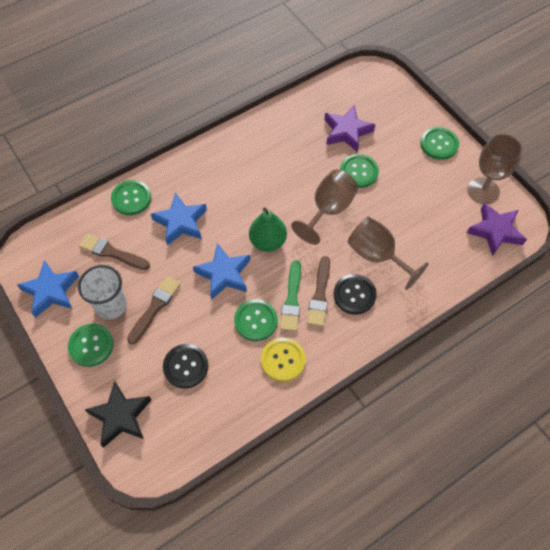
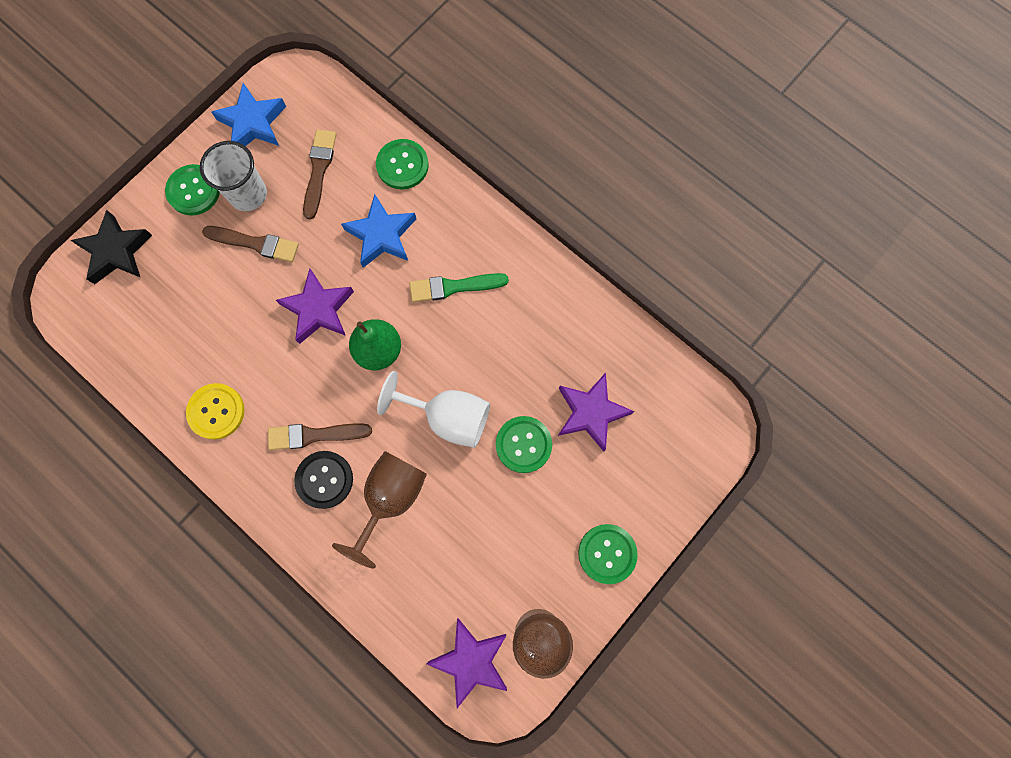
camera: 75 degrees right, 15 degrees up
black button [163,344,208,388] -> none
blue star [193,243,250,300] -> purple star [276,268,354,344]
green button [234,299,278,341] -> none
green brush [280,260,301,332] -> green brush moved to [409,273,509,302]
brown goblet [291,169,358,245] -> white goblet [377,371,490,448]

